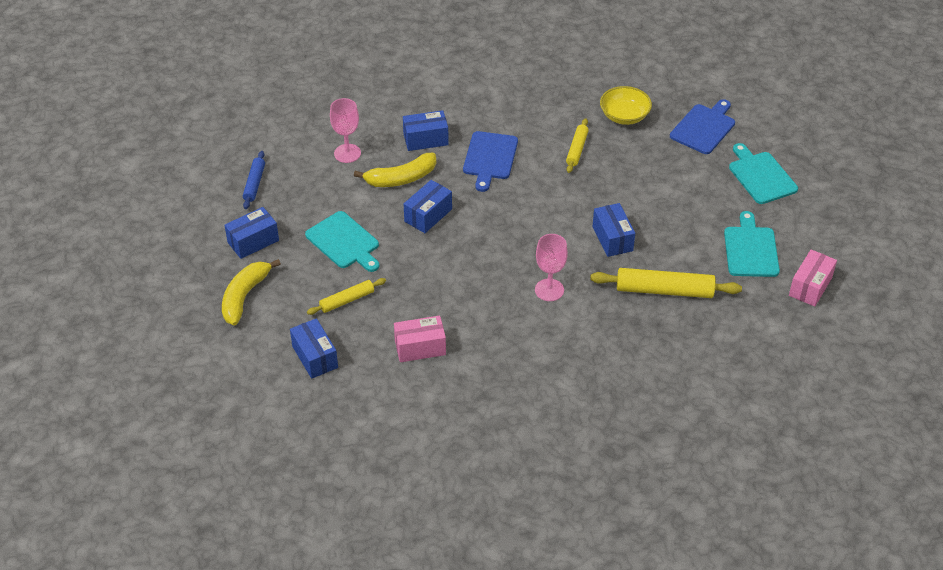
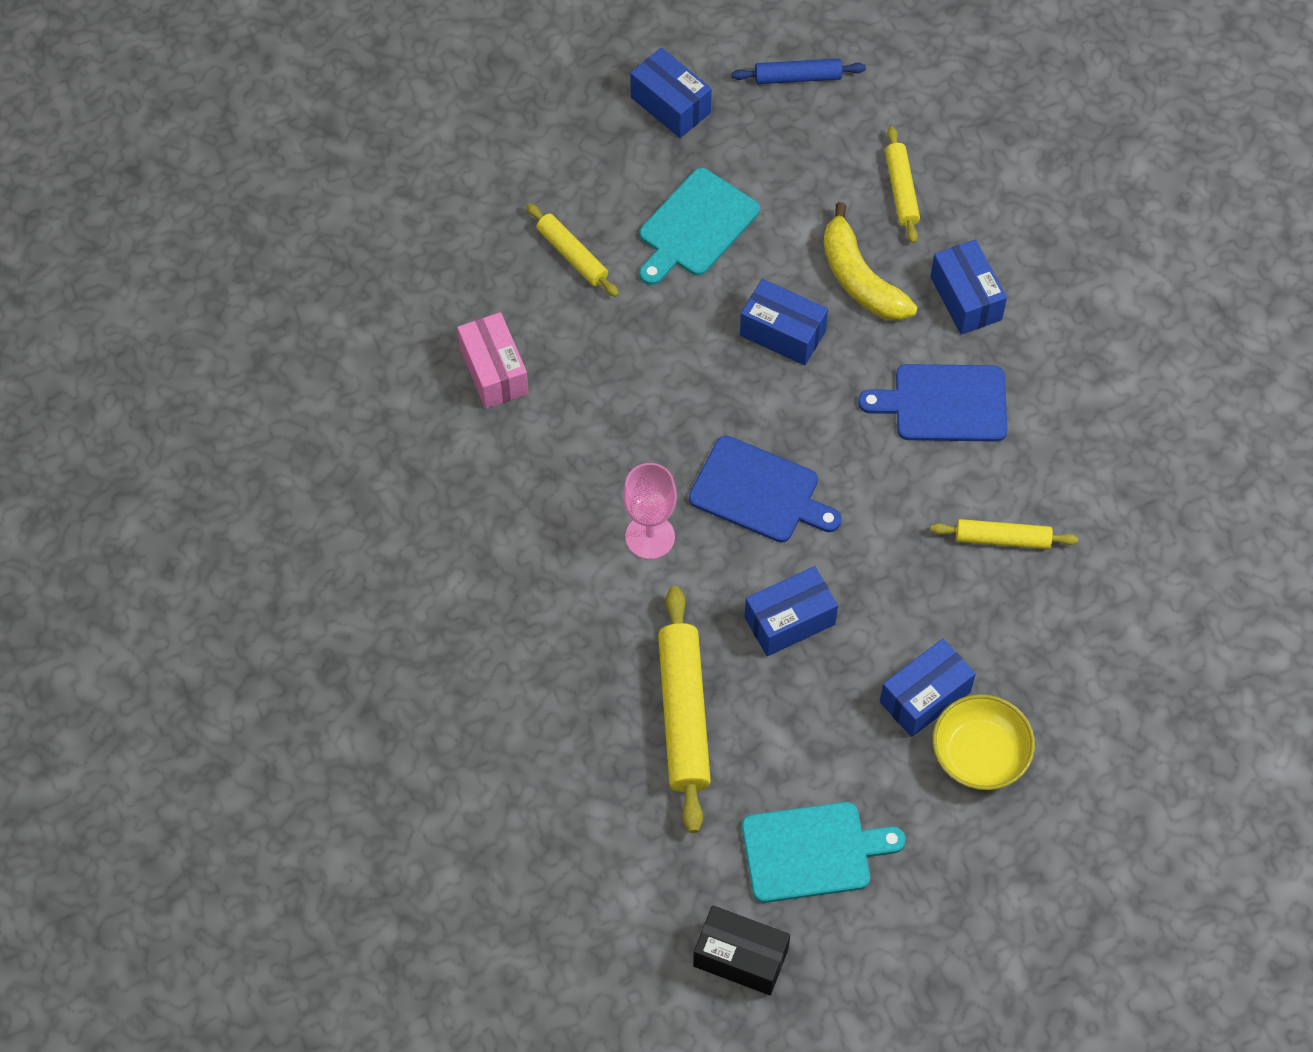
camera: 80 degrees right, 15 degrees up
yellow banana [222,259,281,326] -> none
blue box [290,318,338,379] -> blue box moved to [880,639,976,737]
pink goblet [330,98,361,163] -> yellow rolling pin [885,127,920,243]
yellow bowl [600,86,652,125] -> yellow bowl moved to [932,694,1035,790]
blue cutting board [670,99,735,154] -> blue cutting board moved to [689,436,842,542]
turquoise cutting board [729,143,798,204] -> none
pink box [789,249,837,307] -> black box [693,905,790,995]

